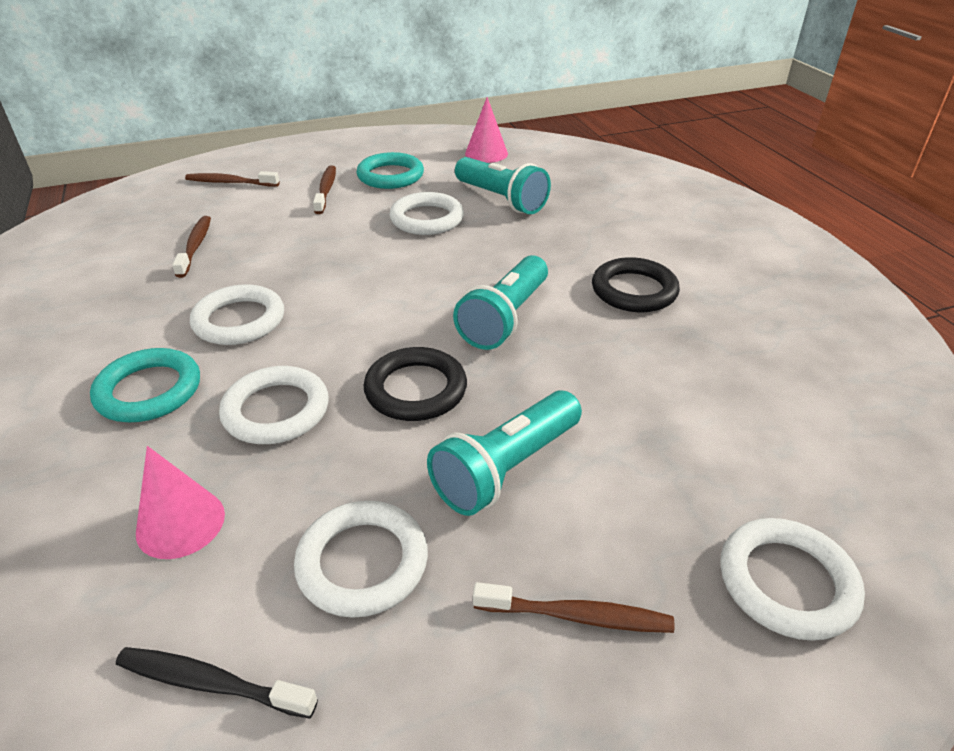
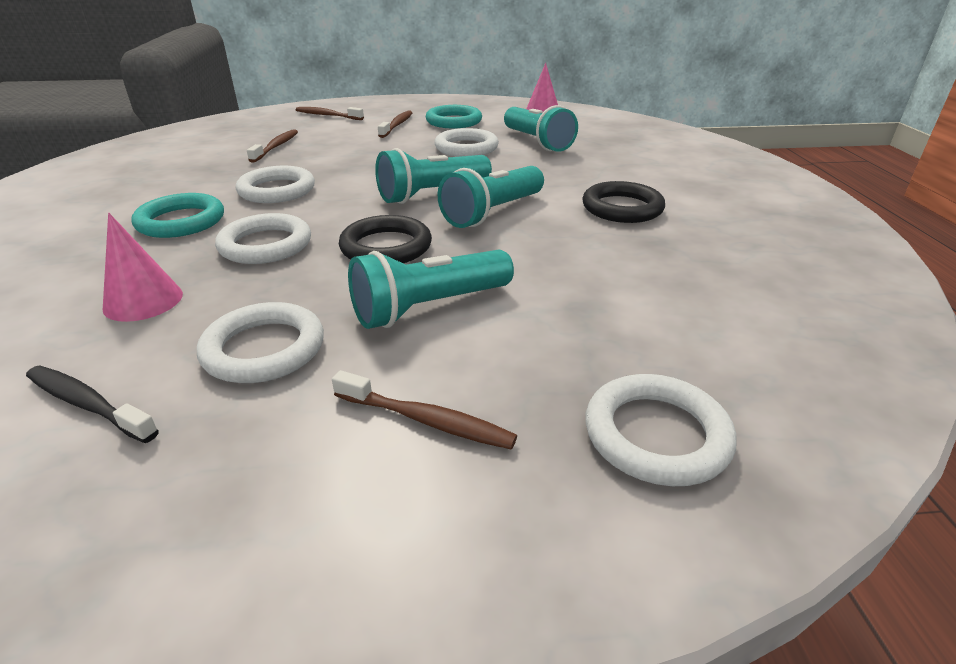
camera: 15 degrees right, 5 degrees down
none -> turquoise flashlight [375,148,492,204]

